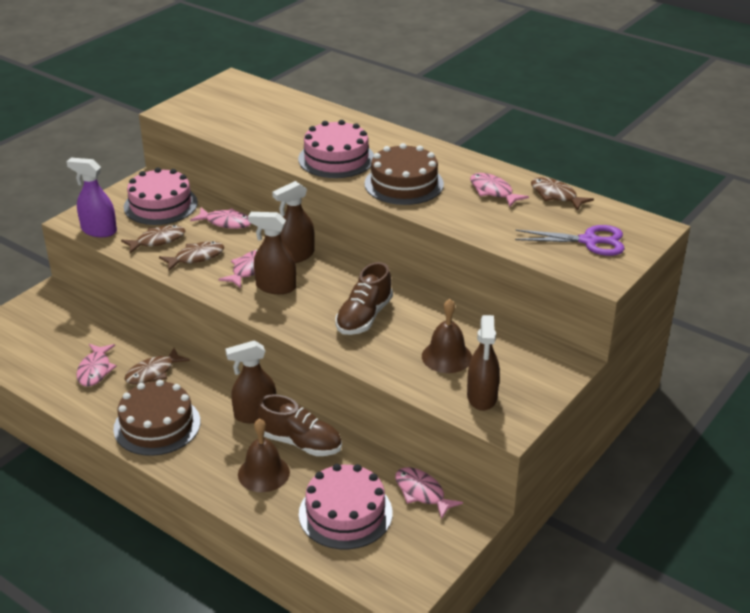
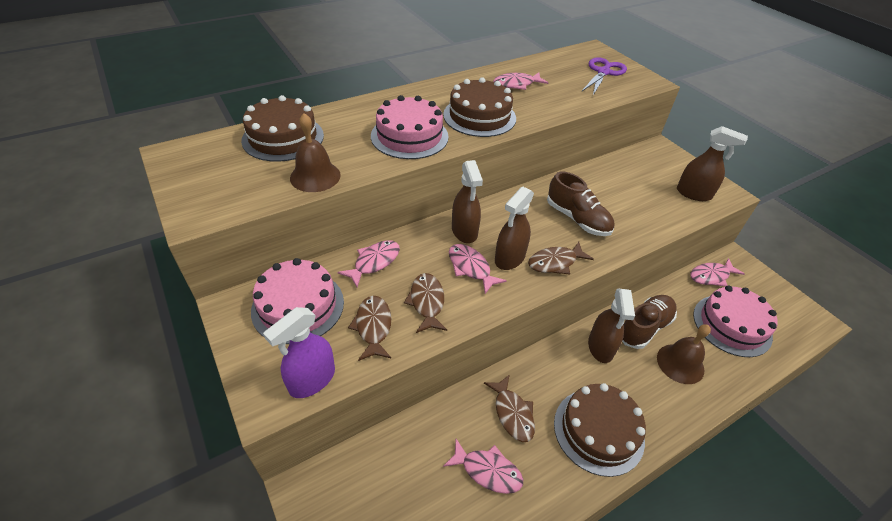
camera: 70 degrees left, 10 degrees up
brown bell [422,299,472,373] -> brown bell moved to [290,113,341,192]
brown fish [531,177,594,211] -> brown fish moved to [528,242,594,274]
none -> brown cake [241,95,324,162]

